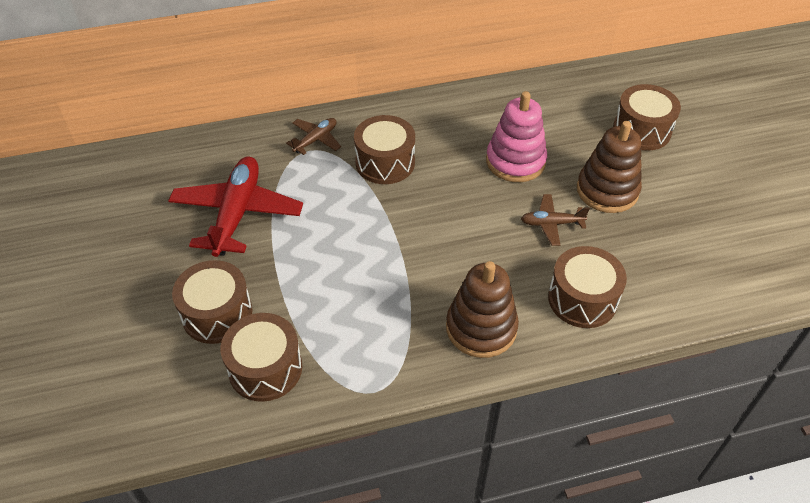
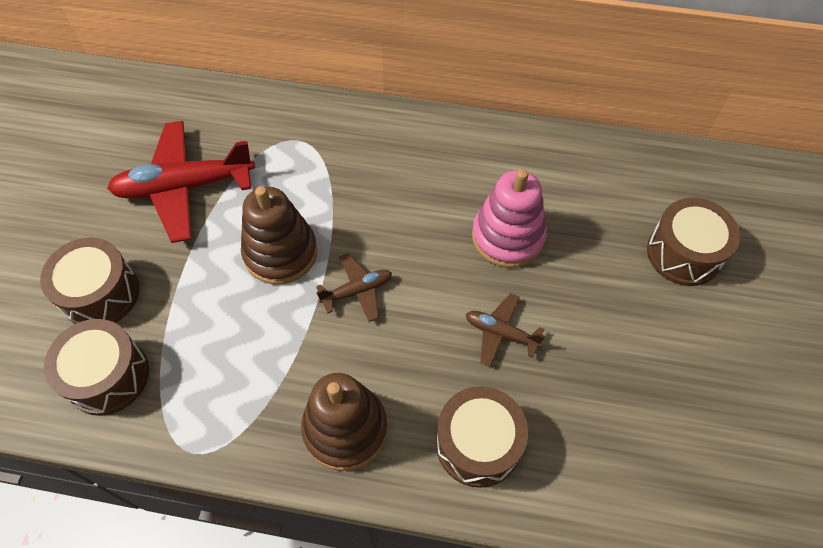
camera: 25 degrees right, 10 degrees up
red plane [168,156,303,257] -> red plane turned 135 degrees counterclockwise [107,121,255,243]
brown plane [286,118,341,155] -> brown plane moved to [316,253,392,322]
brown drum [354,115,415,184] -> none
brown stacking toy [577,121,642,213] -> brown stacking toy moved to [241,186,318,284]

